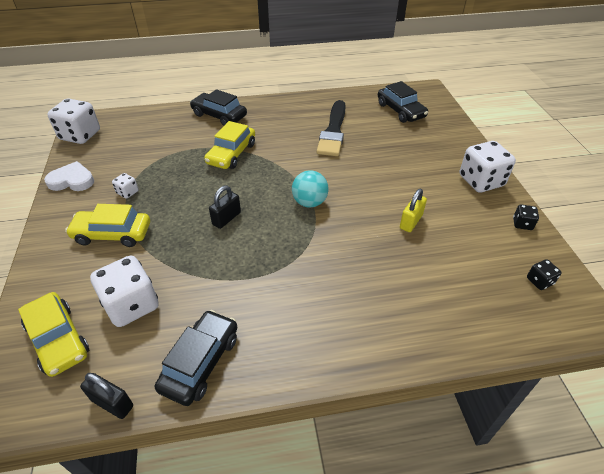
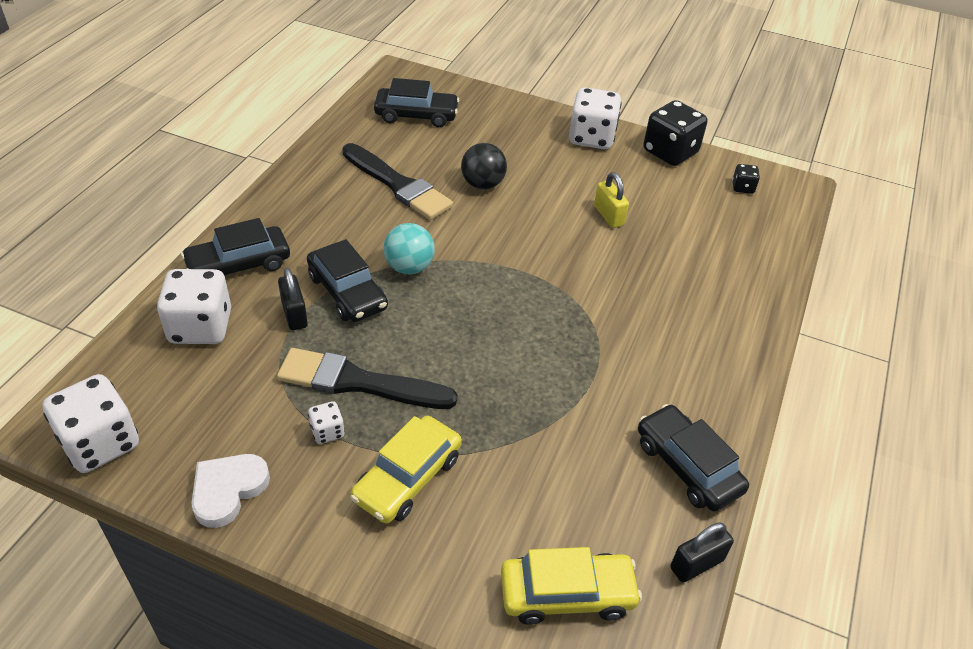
camera: 60 degrees left, 0 degrees up
white dice [90,256,159,327] -> white dice moved to [157,269,231,344]
yellow car [204,121,255,169] -> black car [307,239,388,322]
black padlock [209,185,241,229] -> black padlock moved to [278,268,308,330]
turquoise ball [292,170,329,208] -> turquoise ball moved to [384,223,435,274]
black dice [513,204,539,230] -> black dice [643,100,707,166], size x2.12
none -> black brush [277,348,458,409]
none -> black ball [461,143,507,189]

